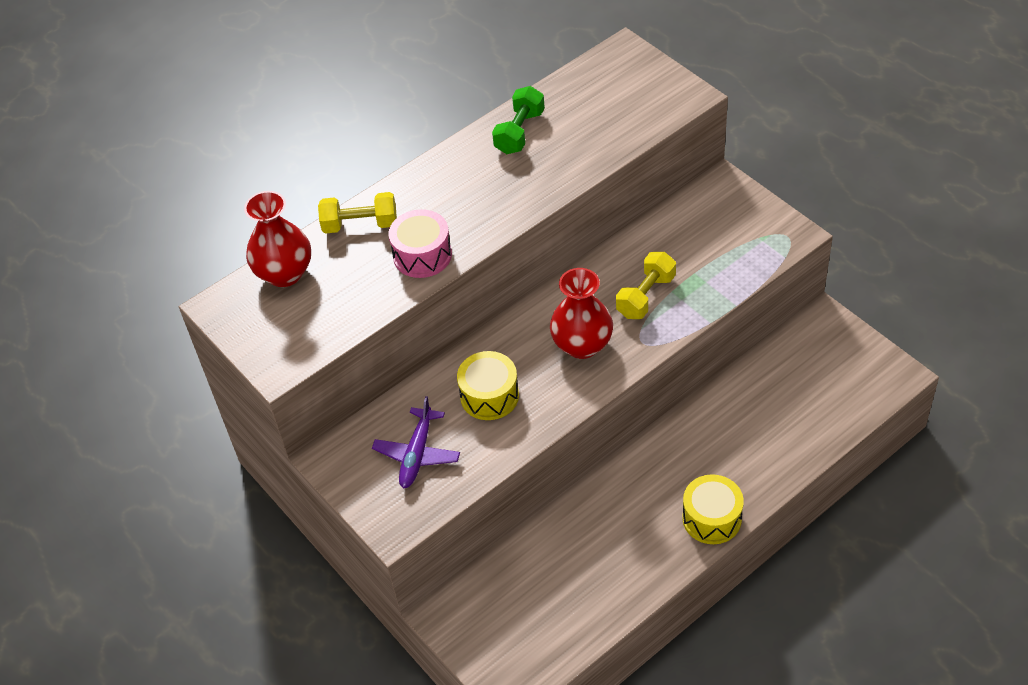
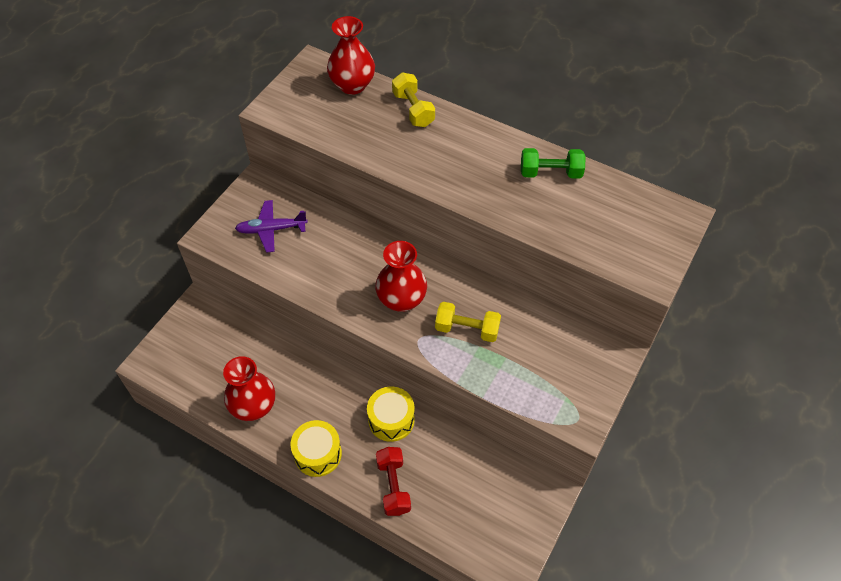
camera: 65 degrees right, 5 degrees up
pink drum [389,209,452,278] -> none
yellow drum [457,351,519,420] -> yellow drum moved to [367,386,415,442]
none -> red vase [223,356,275,421]
none -> red dumbbell [376,447,411,516]

